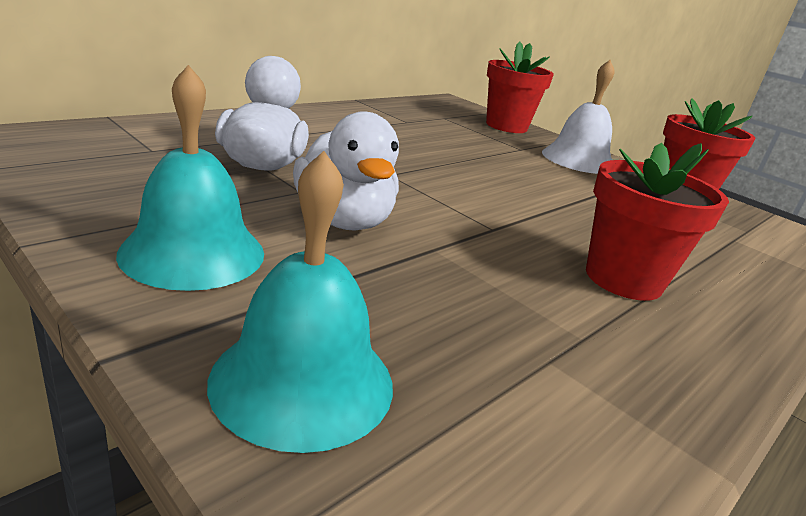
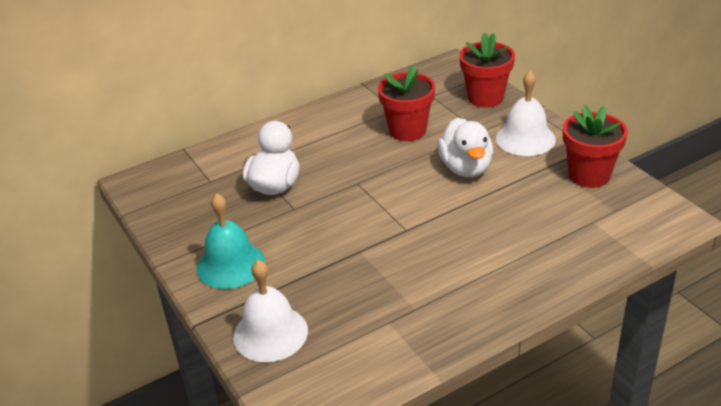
camera: 20 degrees right, 10 degrees up
turquoise bell [207,151,393,453] -> white bell [233,260,308,362]
white duck [293,111,399,230] -> white duck moved to [438,118,493,177]
red flower pot [586,143,729,301] -> red flower pot moved to [378,65,435,141]

